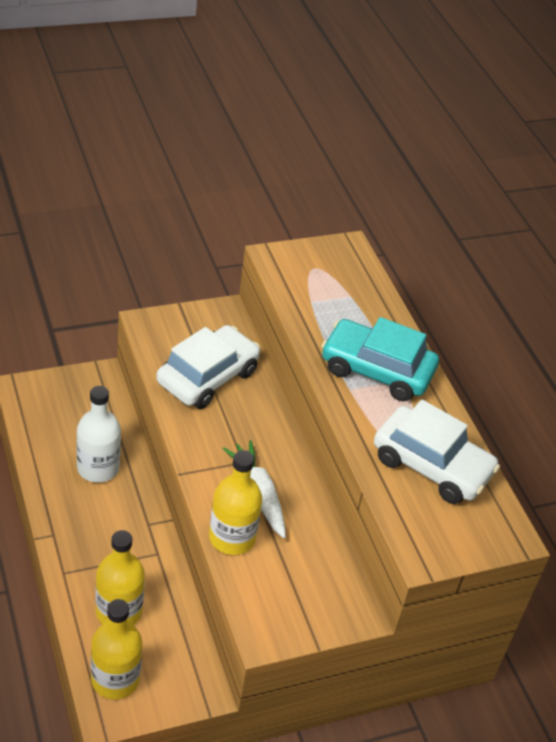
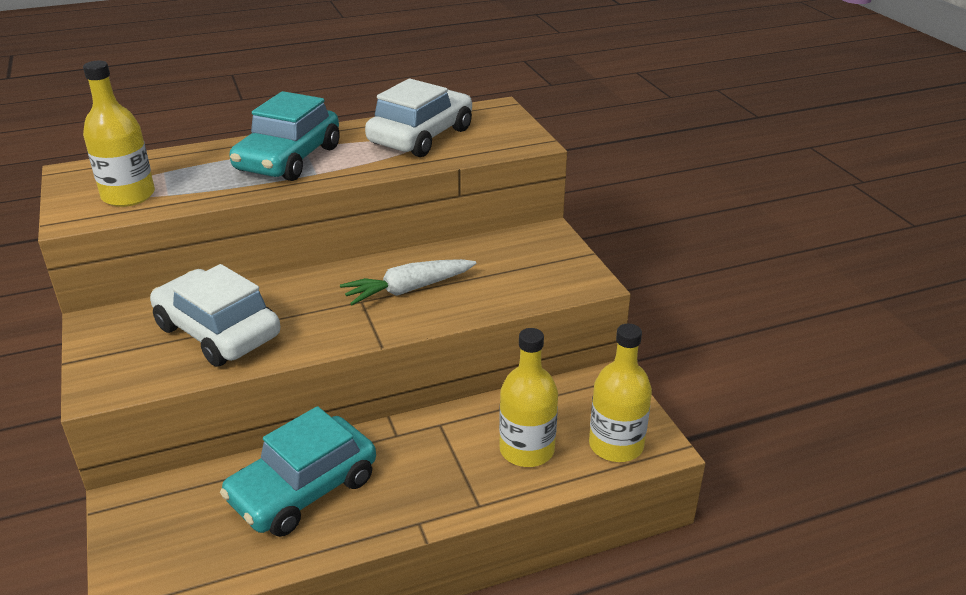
camera: 85 degrees left, 10 degrees down
white bottle [76,386,121,483] -> turquoise car [220,406,376,537]
yellow bottle [209,450,262,555] -> yellow bottle moved to [83,61,155,207]

